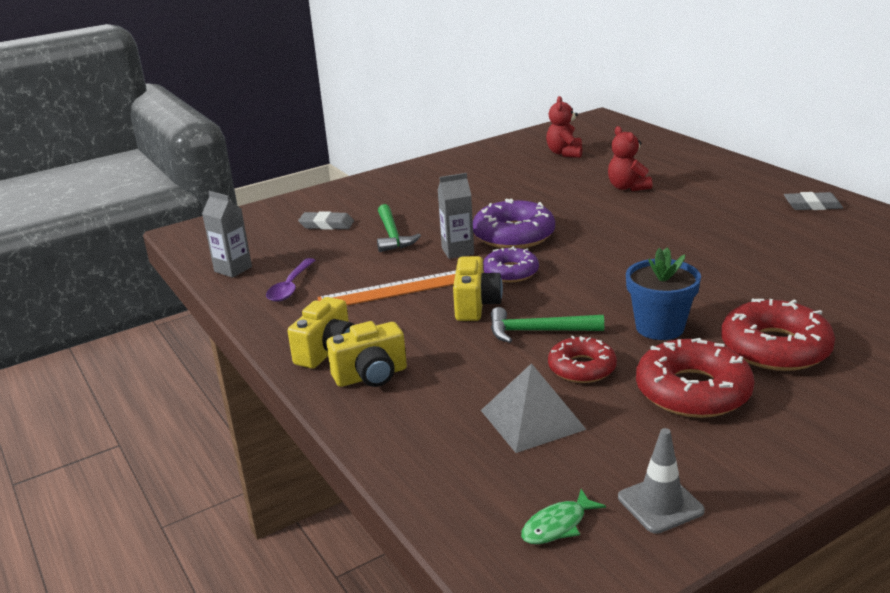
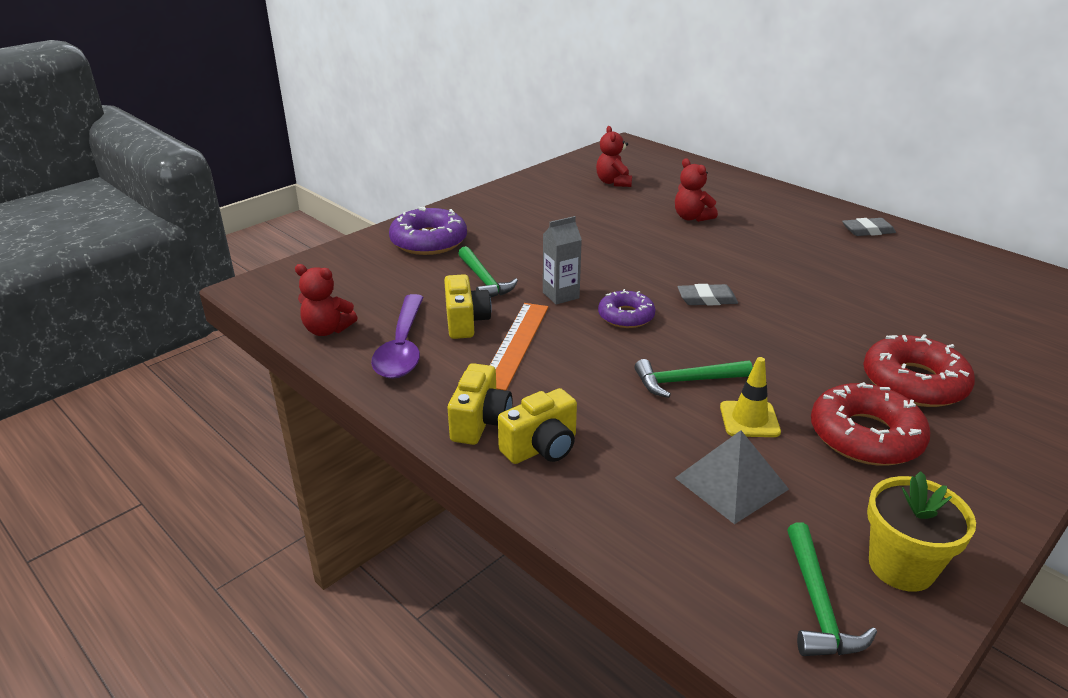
camera: 15 degrees left, 5 degrees up
grey carton [202,191,252,278] -> red teddy bear [295,264,358,336]
purple spoon [266,258,315,302] -> purple spoon [371,294,424,379], size x1.56
grey eraser [298,211,354,230] -> grey eraser moved to [677,284,738,306]
orange ruler [317,270,456,305] -> orange ruler turned 45 degrees counterclockwise [489,303,548,390]
yellow camera [453,256,503,321] -> yellow camera moved to [444,274,492,339]
purple donut [473,199,555,249] -> purple donut moved to [389,207,467,255]
green fish [521,489,606,544] -> green hammer [787,522,877,656]
red donut [548,336,617,383] -> yellow traffic cone [720,357,781,437]
grey traffic cone [618,428,705,534] -> yellow flower pot [867,471,976,592]
blue flower pot [626,247,701,340] -> none

